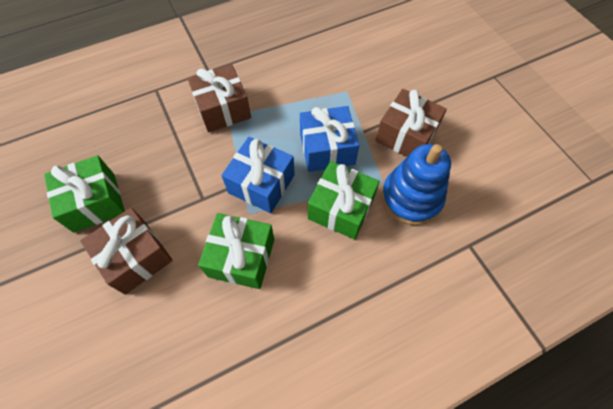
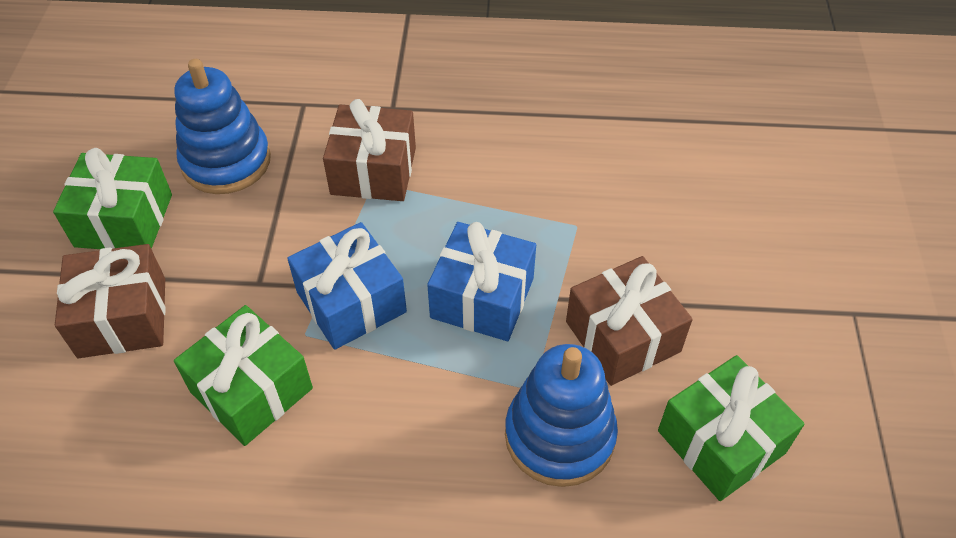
camera: 30 degrees right, 10 degrees down
green gift [308,161,380,240] -> green gift moved to [658,355,805,501]
none -> blue stacking toy [174,59,271,194]

